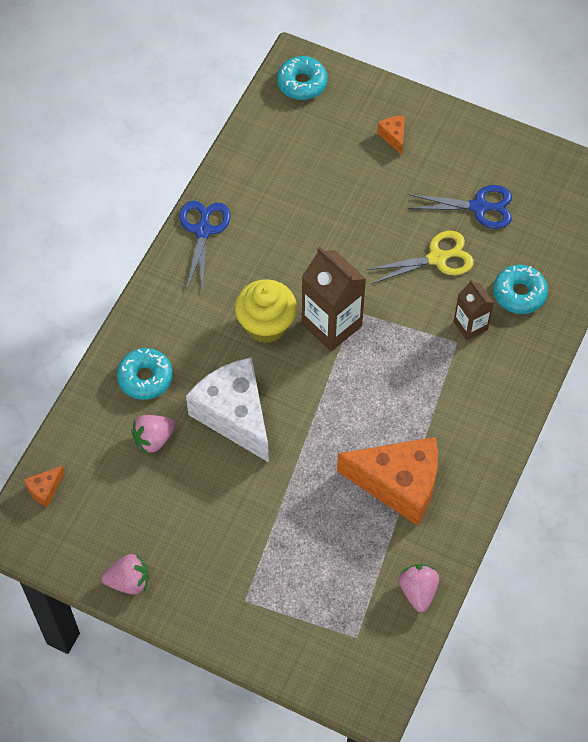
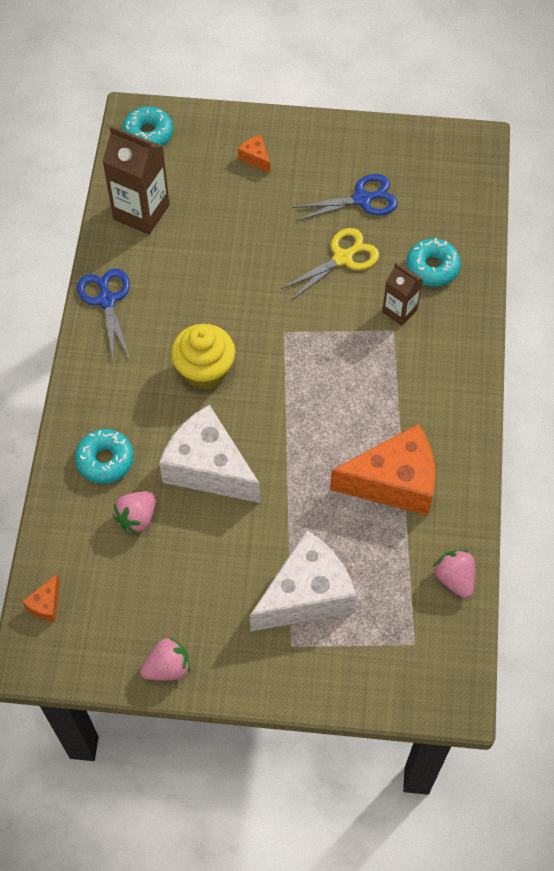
camera: 20 degrees left, 0 degrees up
brown carton [302,247,366,351] -> brown carton moved to [102,126,170,235]
none -> white cheese [250,530,356,632]

